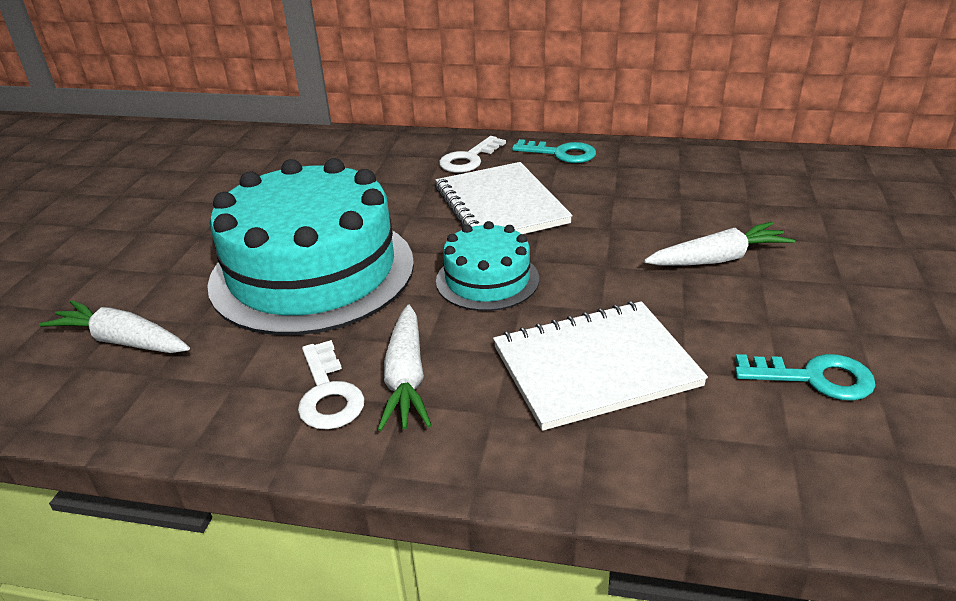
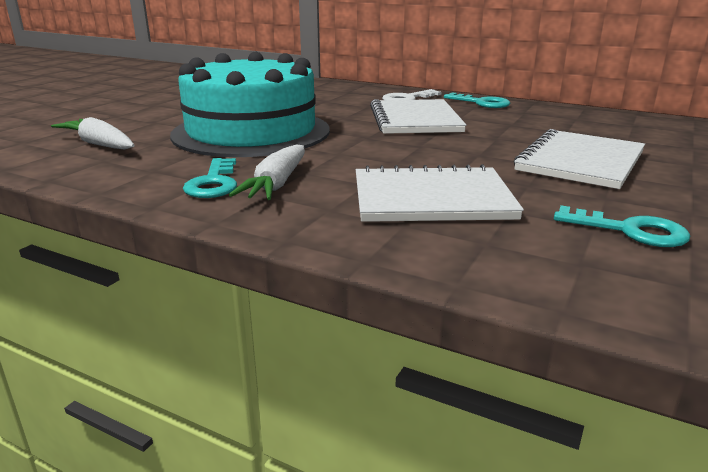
camera: 15 degrees right, 10 degrees down
white key [298,340,364,430] -> turquoise key [183,158,237,198]
turquoise cake [436,221,539,311] -> none
white carrot [644,222,795,266] -> white notebook [514,129,645,189]

